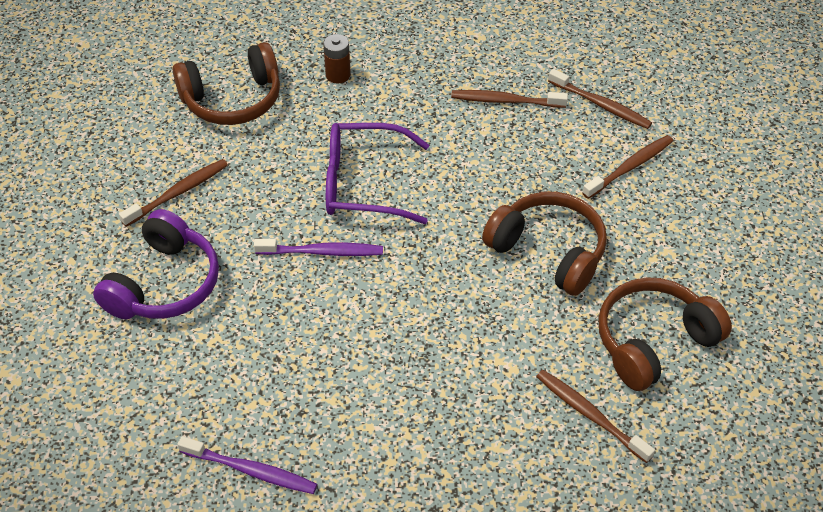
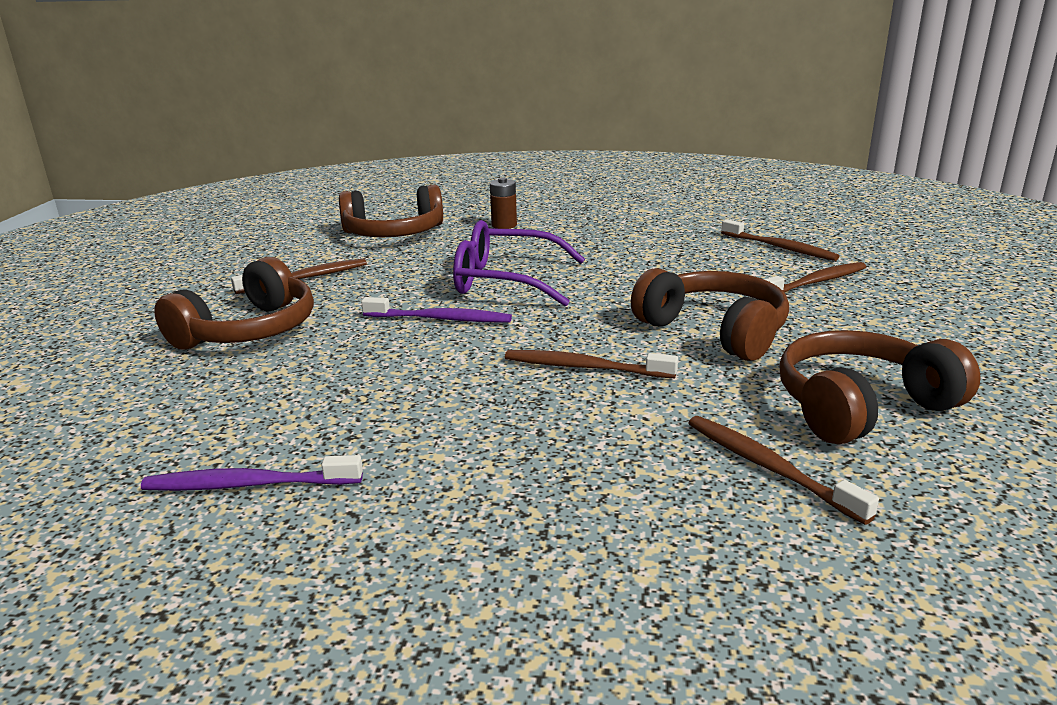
camera: 10 degrees right, 25 degrees down
purple headphones [93,209,219,319] -> brown headphones [154,257,314,350]
purple toothbrush [177,436,317,494] -> purple toothbrush turned 150 degrees clockwise [141,455,363,491]
brown toothbrush [451,90,568,108] -> brown toothbrush moved to [505,350,678,378]

